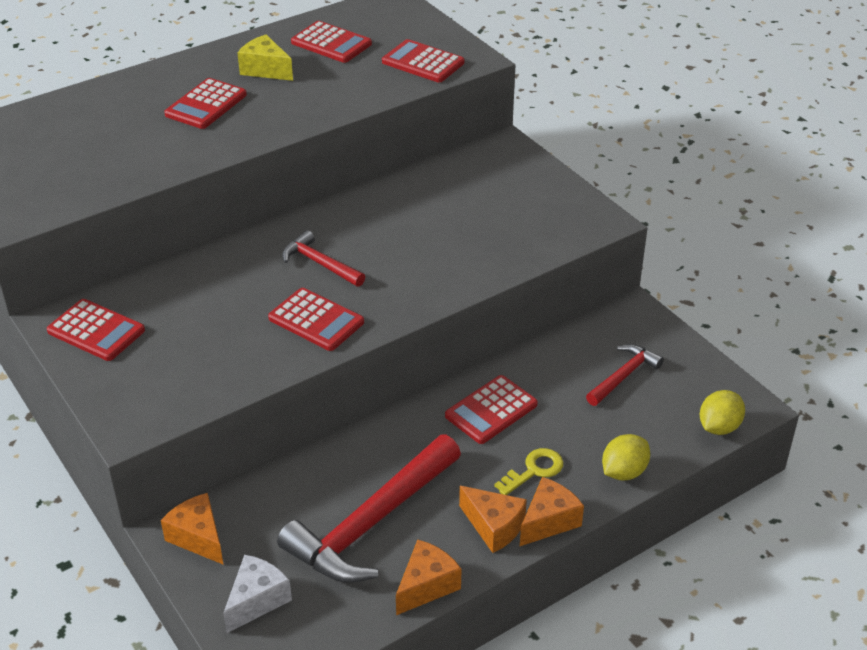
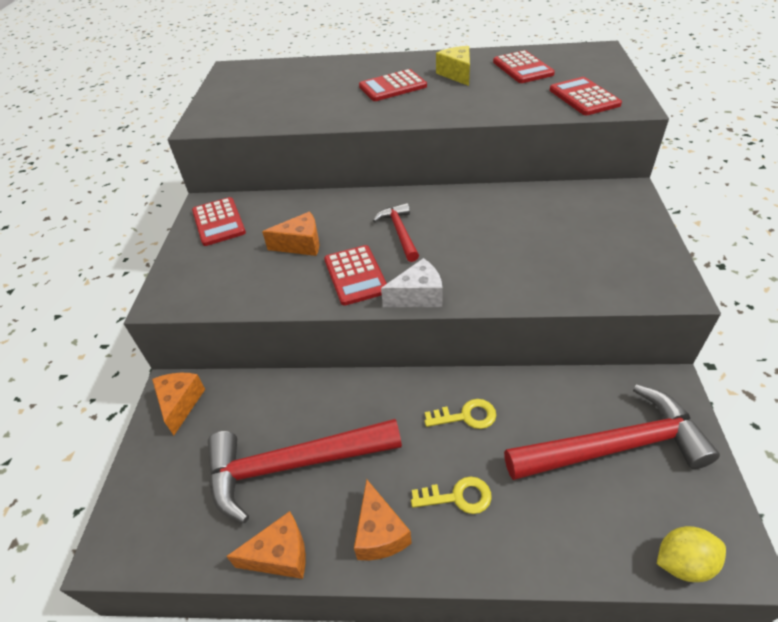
camera: 40 degrees right, 5 degrees up
white cheese [223,555,292,633] -> white cheese moved to [381,258,443,307]
red calculator [445,375,538,444] -> yellow key [425,399,496,429]
orange cheese [520,477,584,546] -> orange cheese moved to [262,212,319,256]
red hammer [586,344,664,406] -> red hammer [504,385,720,480], size x1.96
yellow lemon [602,434,650,481] -> none

